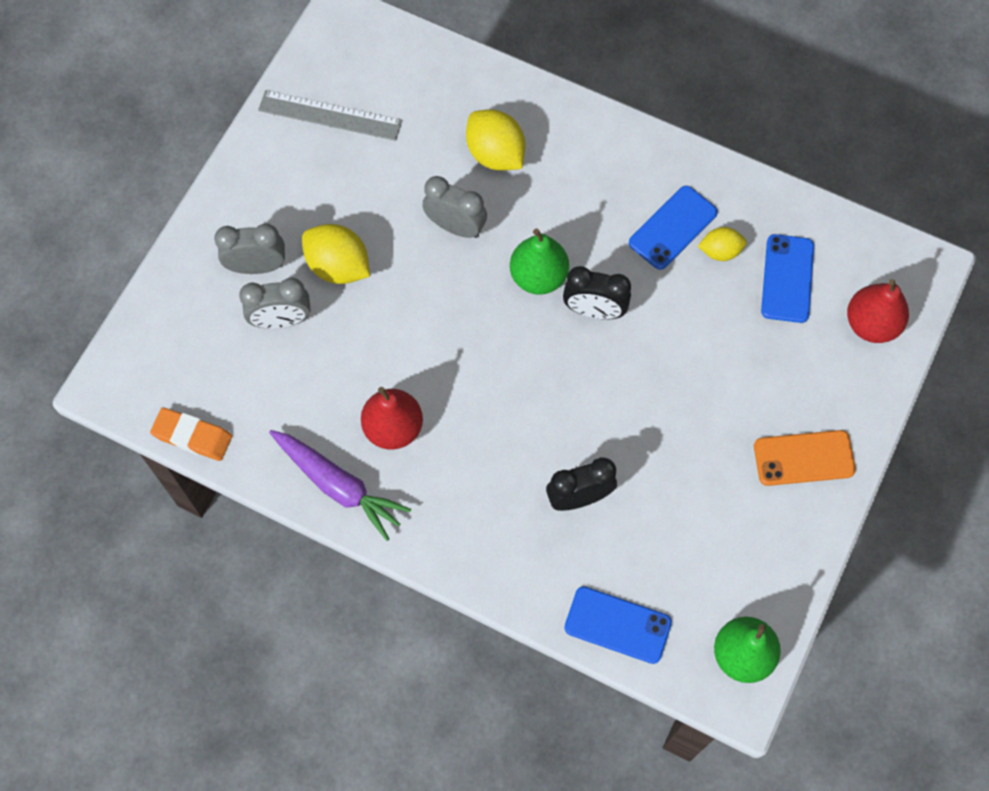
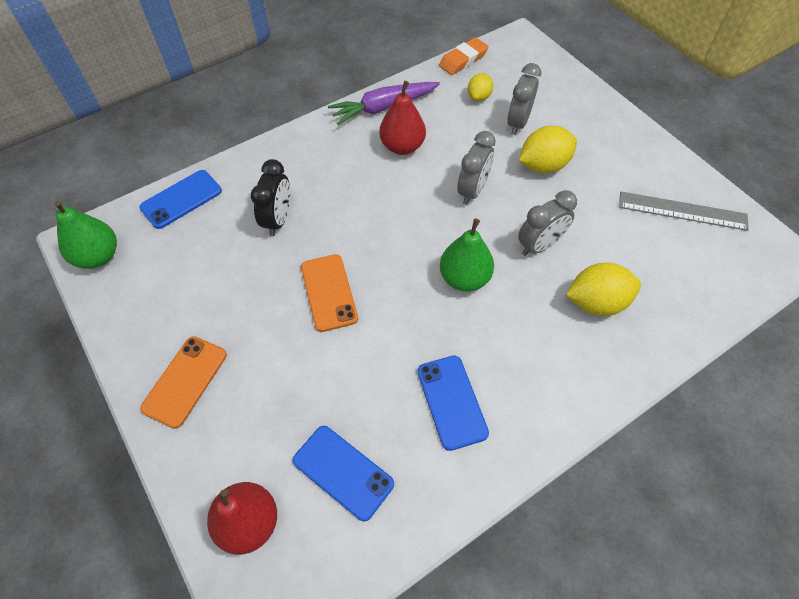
camera: 120 degrees right, 10 degrees down
grey clock [214,224,285,274] -> grey clock moved to [457,131,496,205]
grey ruler [258,90,402,141] -> grey ruler turned 60 degrees clockwise [619,192,749,231]
black clock [563,266,631,319] -> none
yellow lemon [698,227,747,261] -> yellow lemon moved to [468,73,493,101]
none -> orange phone [301,254,358,332]

